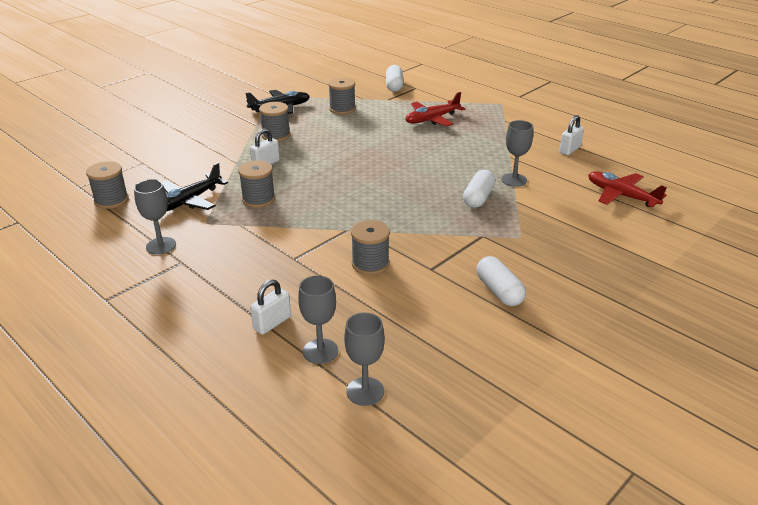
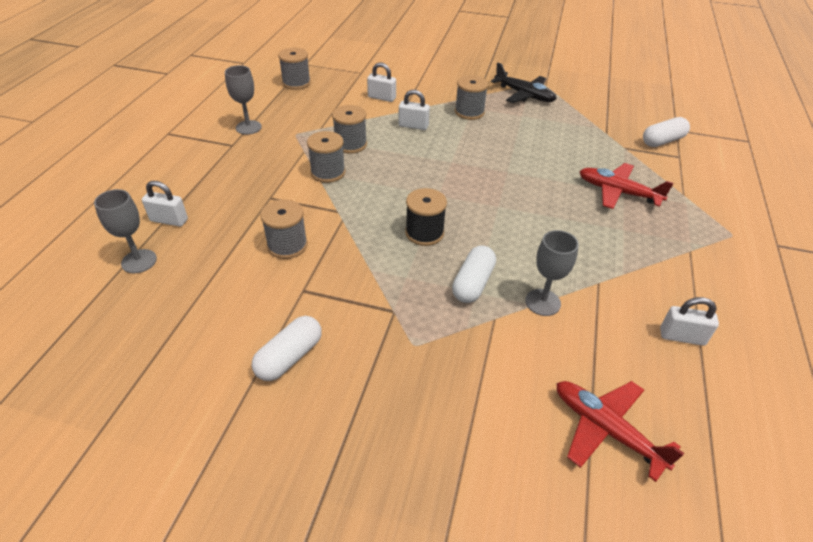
camera: 60 degrees right, 10 degrees up
black plane [163,163,228,211] -> none
grey spool [328,77,356,115] -> grey spool moved to [307,131,345,183]
grey goblet [344,313,385,406] -> none
white capsule [463,170,495,208] -> white capsule turned 60 degrees counterclockwise [452,245,496,303]
red plane [588,171,667,207] -> red plane turned 60 degrees counterclockwise [557,381,684,482]
none -> white padlock [367,62,396,102]
none -> black spool [405,188,447,246]

